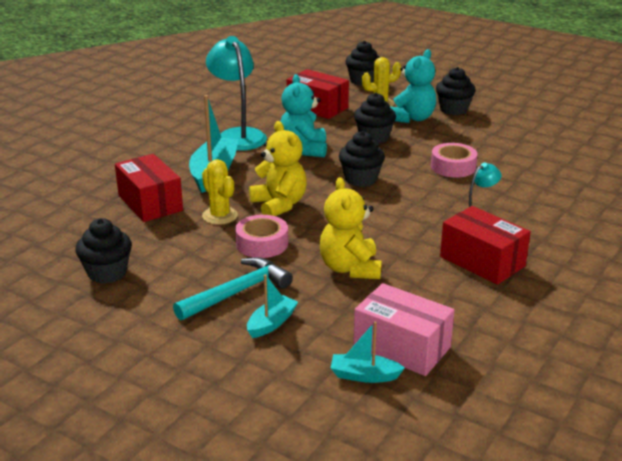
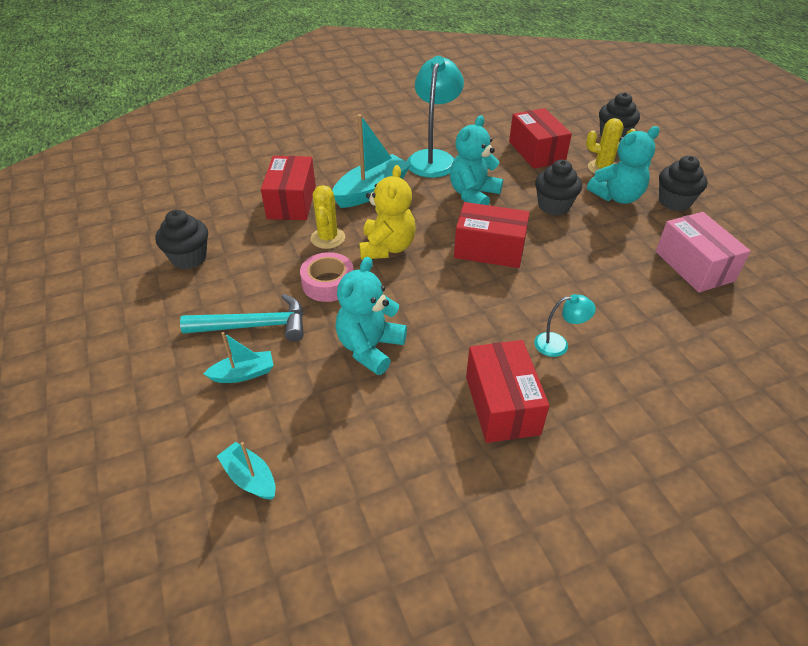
camera: 35 degrees right, 15 degrees up
yellow teddy bear [320,177,382,279] -> turquoise teddy bear [335,257,407,375]
black cupcake [339,131,385,187] -> red box [454,202,530,268]
pink box [353,283,455,376] -> pink box moved to [656,212,751,292]
pink tape [431,143,477,178] -> none

